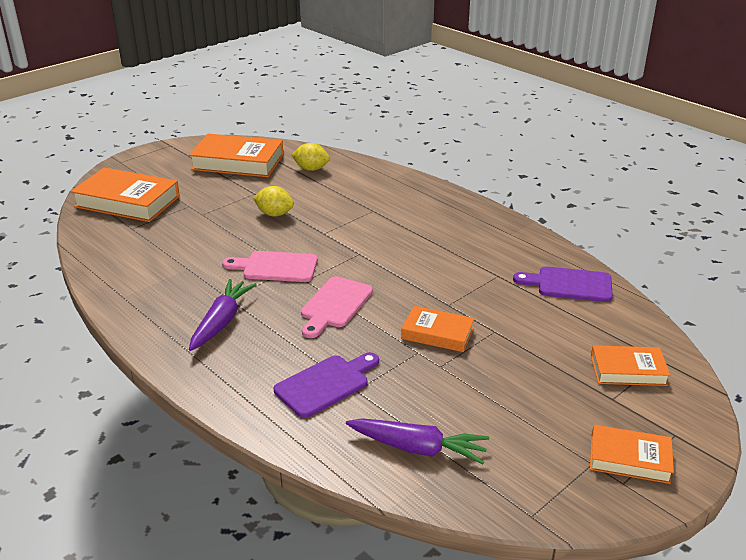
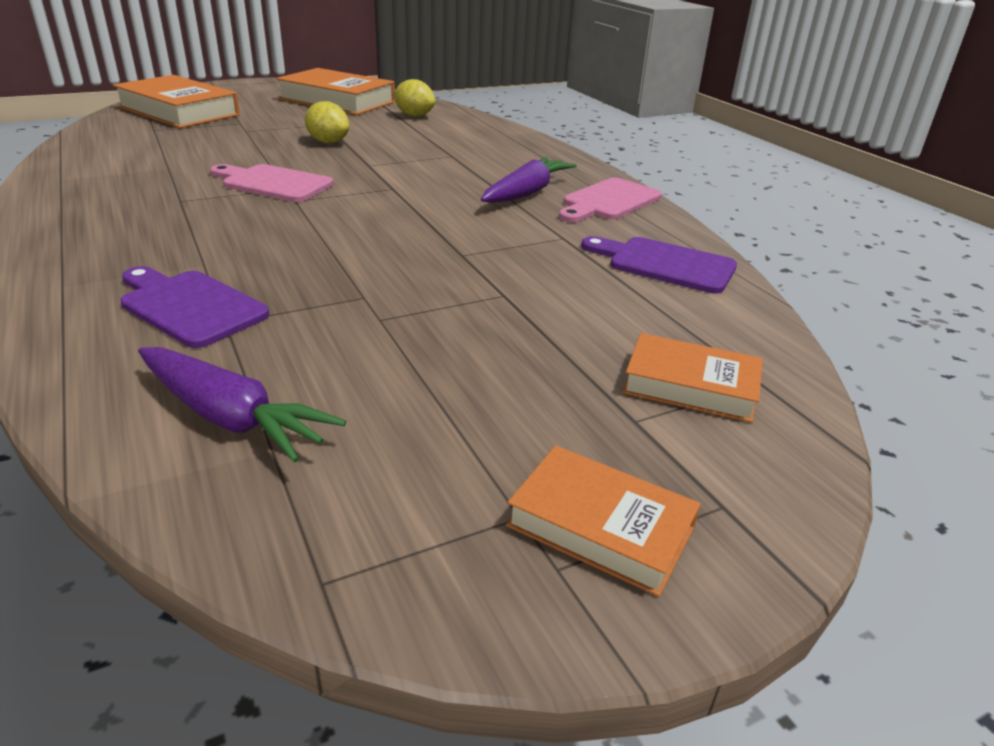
camera: 15 degrees right, 0 degrees up
purple carrot [189,279,257,351] -> purple carrot moved to [481,157,577,203]
purple cutting board [274,352,379,418] -> purple cutting board turned 120 degrees counterclockwise [120,266,269,348]
pink cutting board [301,276,373,338] -> pink cutting board moved to [559,178,662,222]
orange book [401,306,475,352] -> none

